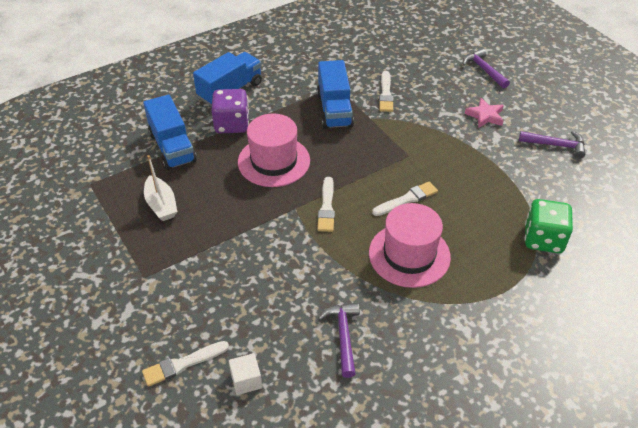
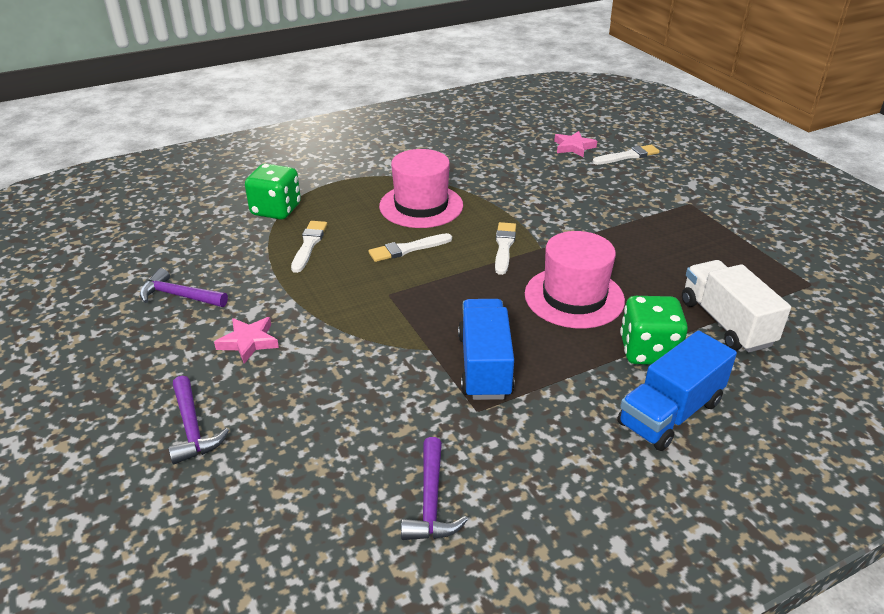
camera: 175 degrees left, 10 degrees down
blue truck [143,95,197,170] -> white truck [682,260,791,353]
white boat [144,155,177,221] -> none
purple dice [211,89,249,133] -> green dice [620,296,688,365]
white cube [229,353,262,395] -> pink star [554,131,597,157]
purple hammer [318,303,360,378] -> purple hammer moved to [401,437,468,540]
white brush [379,71,394,112] -> white brush moved to [291,221,327,273]

